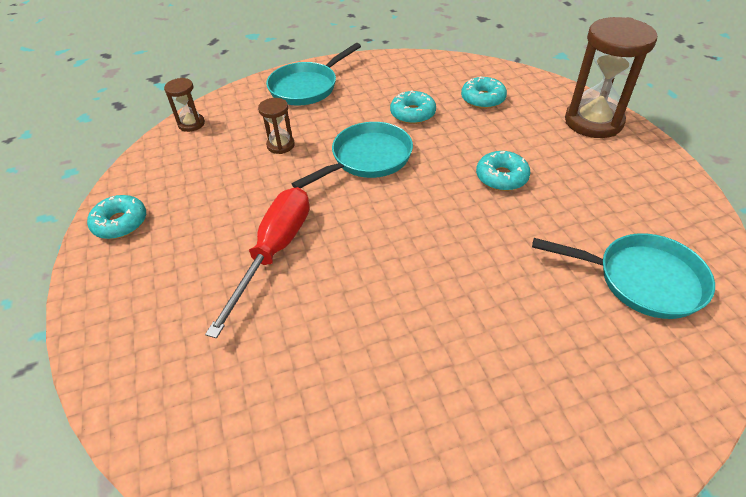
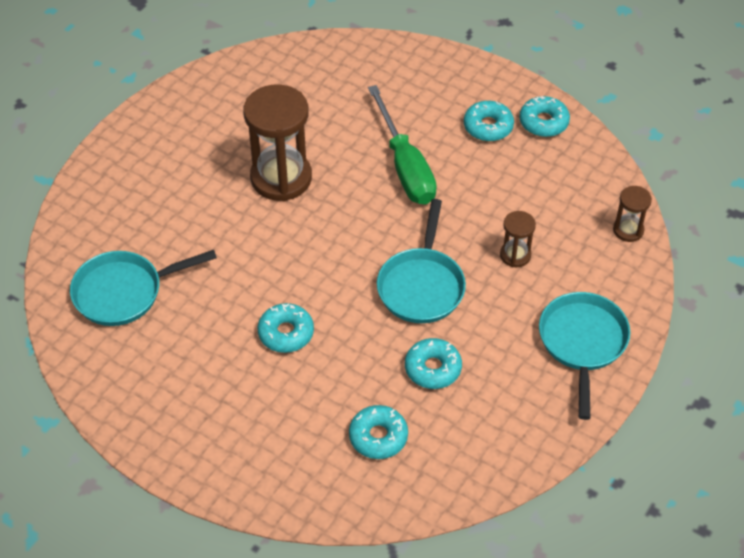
camera: 140 degrees right, 5 degrees up
red screwdriver [205,187,310,338] -> green screwdriver [368,85,437,205]
brown hourglass [565,17,657,138] -> brown hourglass moved to [243,85,312,201]
none -> turquoise donut [464,101,514,141]

